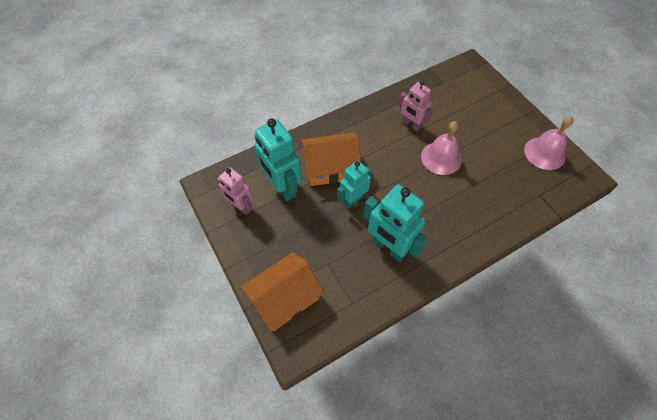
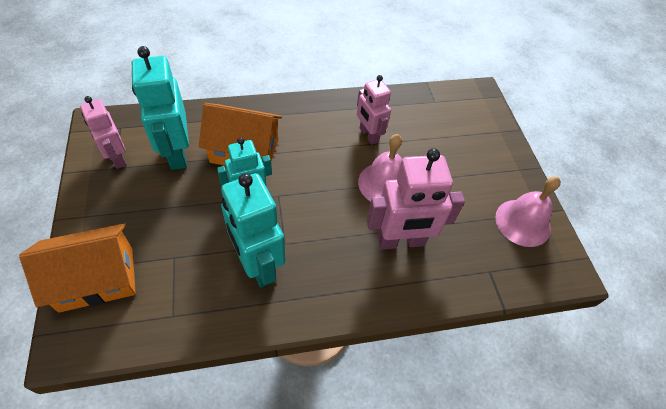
camera: 15 degrees right, 5 degrees down
none -> pink robot [367,148,465,250]

